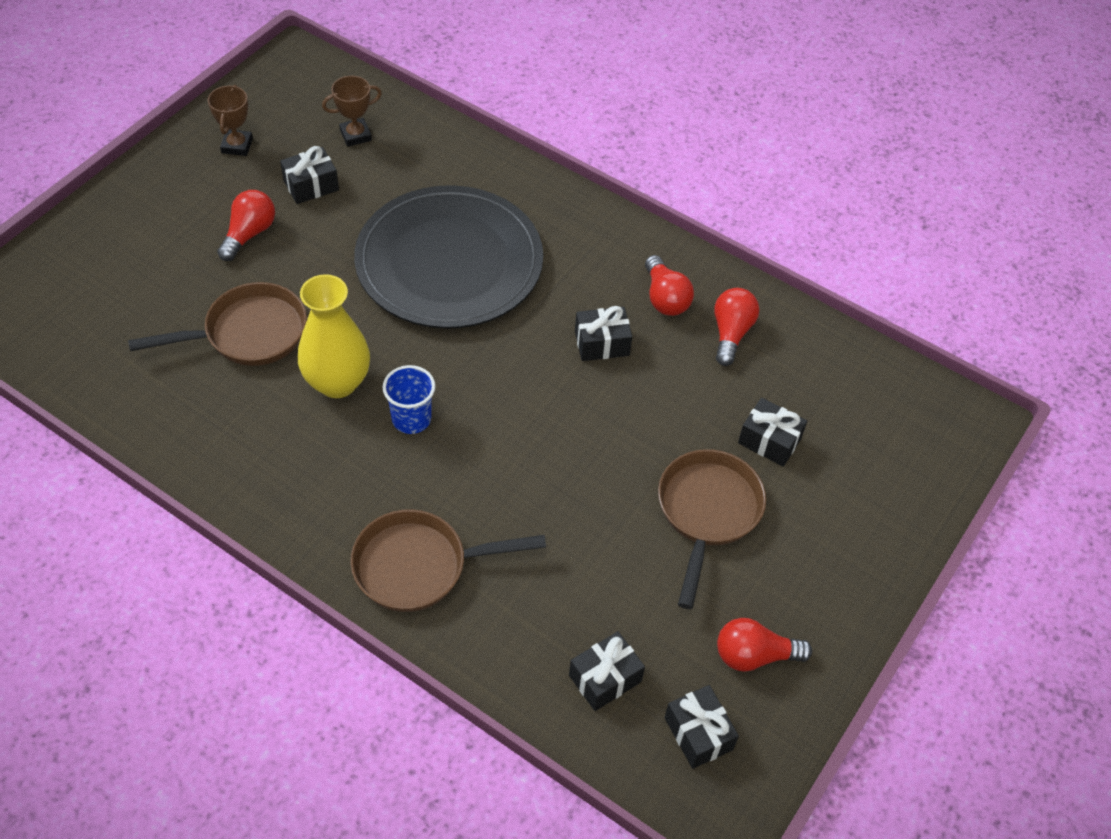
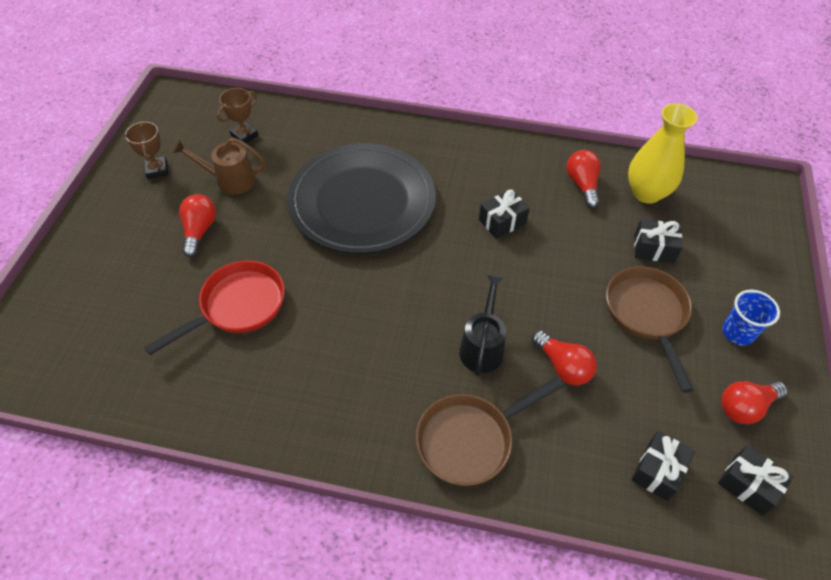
camera: 20 degrees left, 0 degrees up
brown pan [128,282,307,366] -> red pan [144,260,285,355]
black gift [280,146,339,204] -> brown watering can [172,138,267,195]
yellow vase [298,274,370,398] -> yellow vase moved to [628,103,698,204]
blue cup [382,365,435,434] -> blue cup moved to [722,290,780,346]
red light bulb [645,255,694,316] -> red light bulb moved to [532,330,597,385]
none -> black watering can [459,275,506,376]

